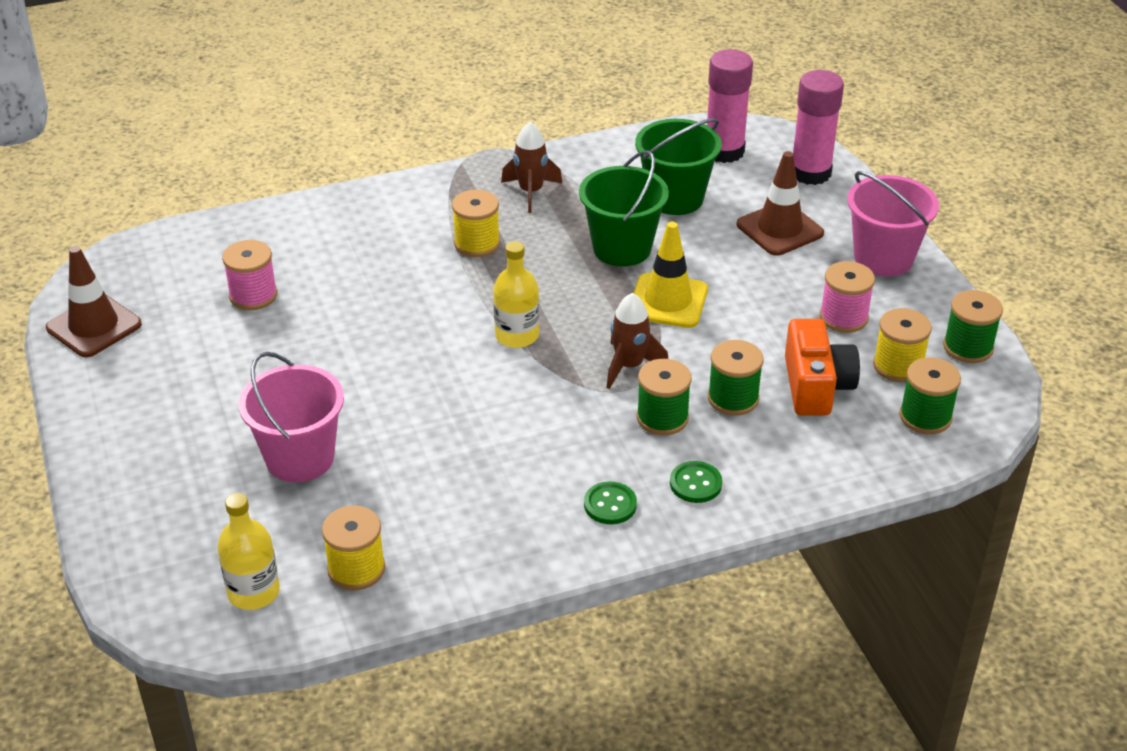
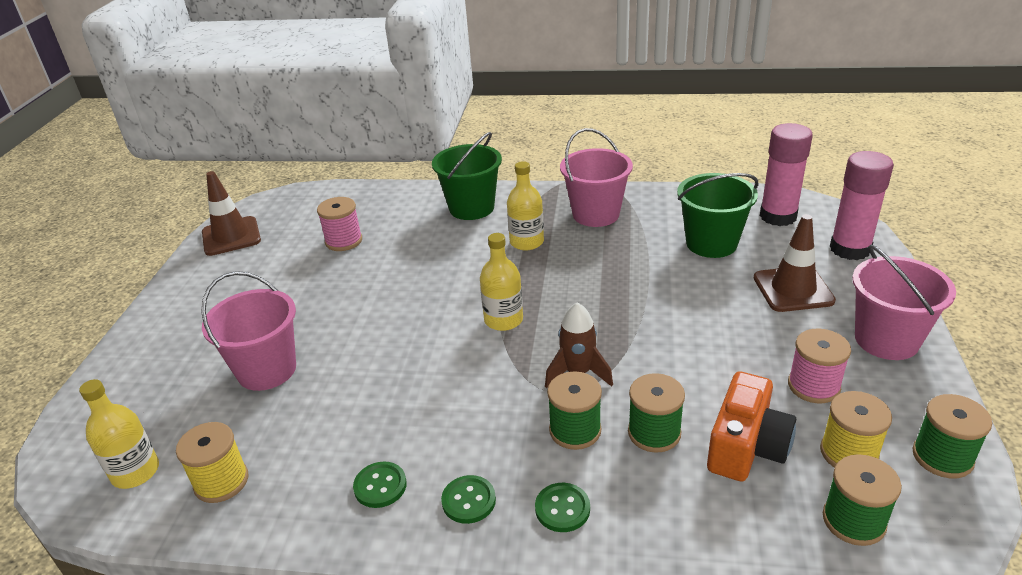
camera: 30 degrees right, 5 degrees down
yellow spool [452,190,500,257] -> yellow bottle [507,161,544,250]
brown rocket [501,122,563,213] -> pink bucket [560,128,633,227]
green bucket [579,151,669,266] -> green bucket moved to [432,132,502,220]
yellow traffic cone [634,222,708,328] -> none
none -> green button [353,462,407,508]

